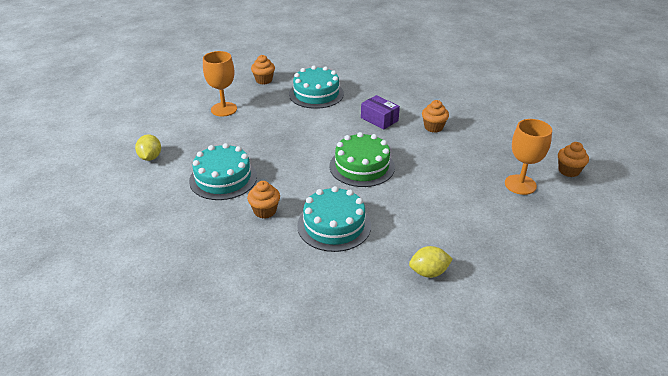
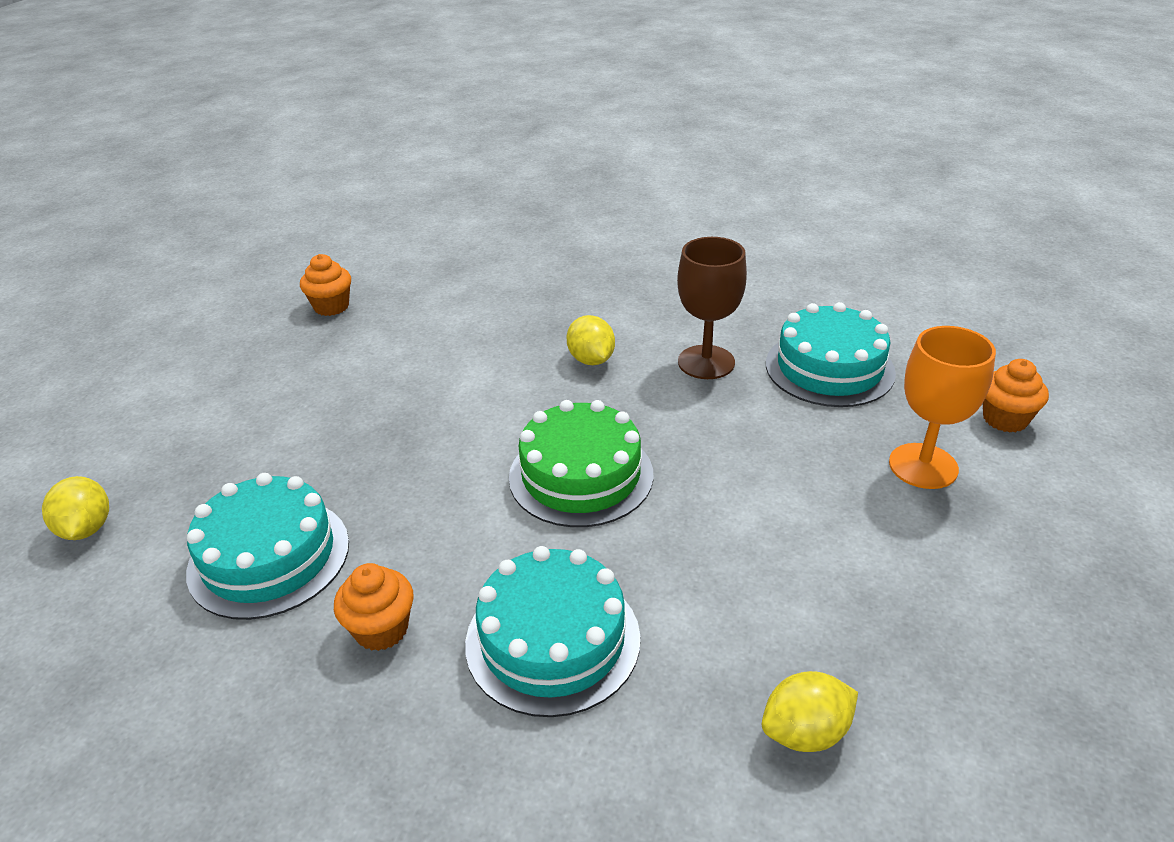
camera: 10 degrees left, 0 degrees up
orange goblet [203,51,237,117] -> none
turquoise cake [289,66,344,109] -> turquoise cake moved to [766,302,896,407]
purple box [361,95,400,130] -> yellow lemon [566,315,615,365]
orange cupcake [422,100,449,133] -> brown goblet [677,237,747,379]

